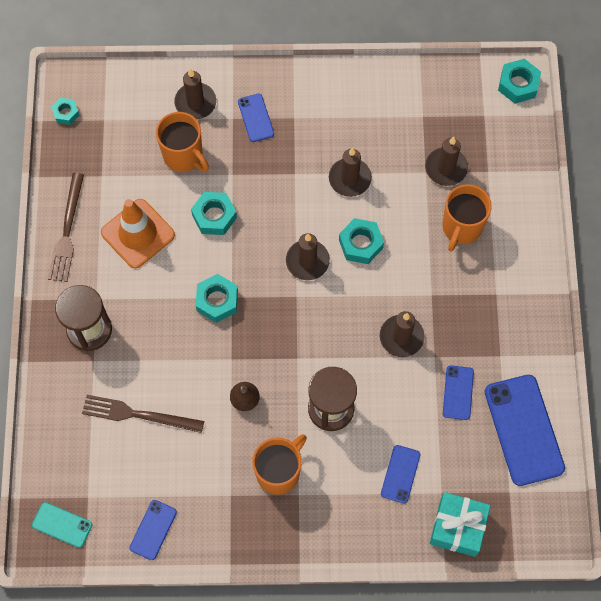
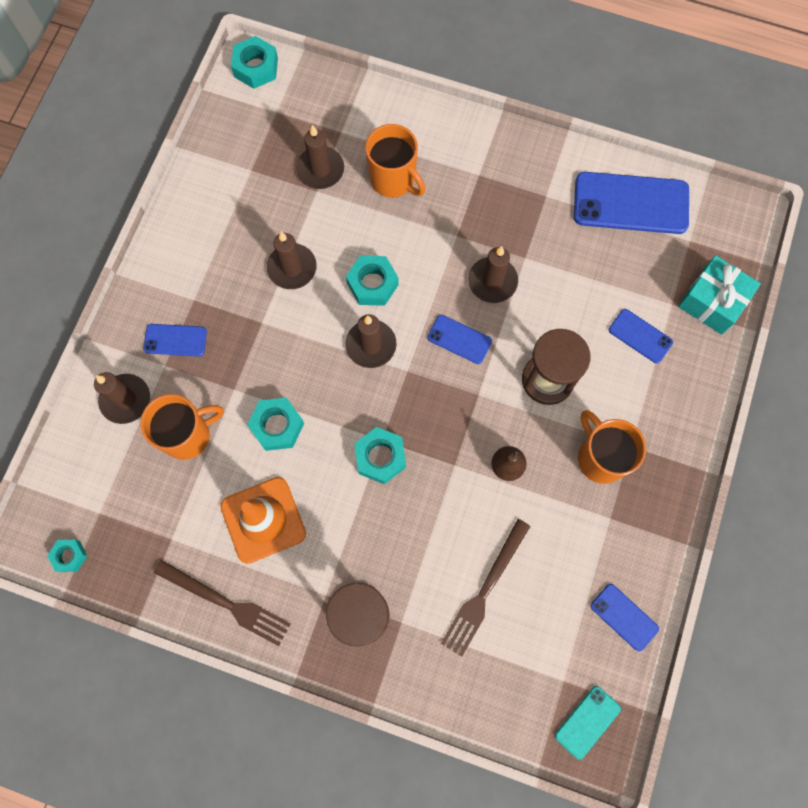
camera: 70 degrees left, 5 degrees up
blue phone [443,365,474,420] -> blue phone moved to [427,315,492,364]

